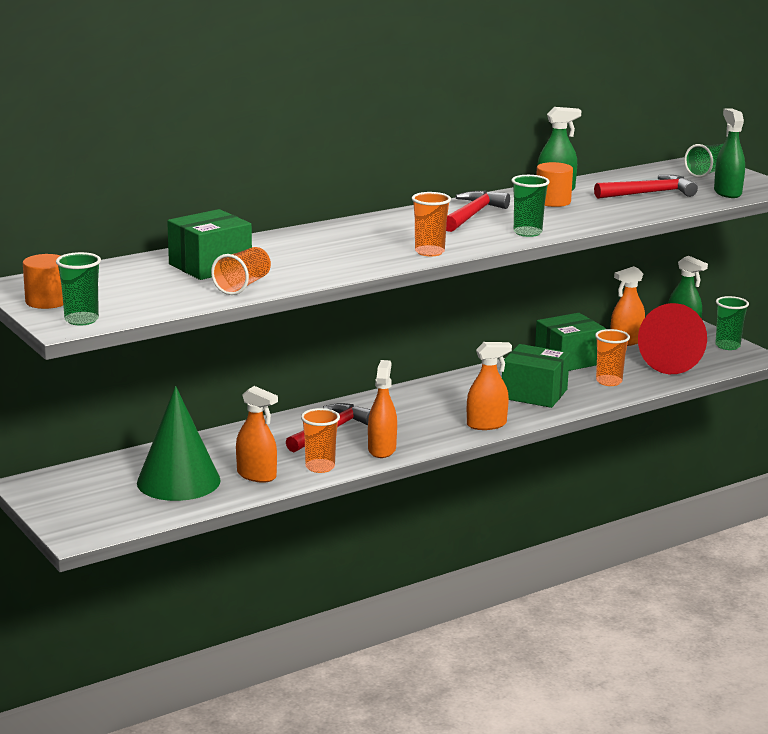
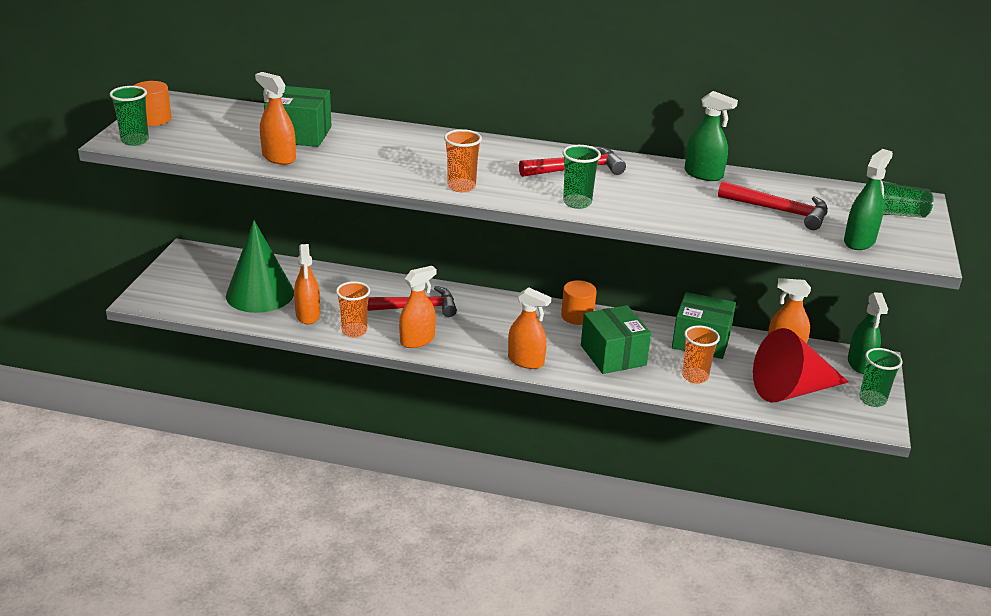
camera: 45 degrees right, 10 degrees up
orange cup [211,247,271,295] -> orange spray bottle [255,72,296,165]
orange cylinder [536,162,573,207] -> orange cylinder moved to [561,280,597,325]

